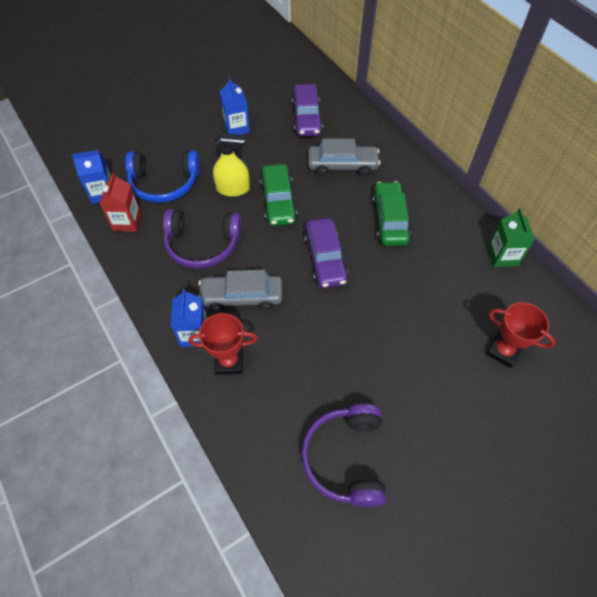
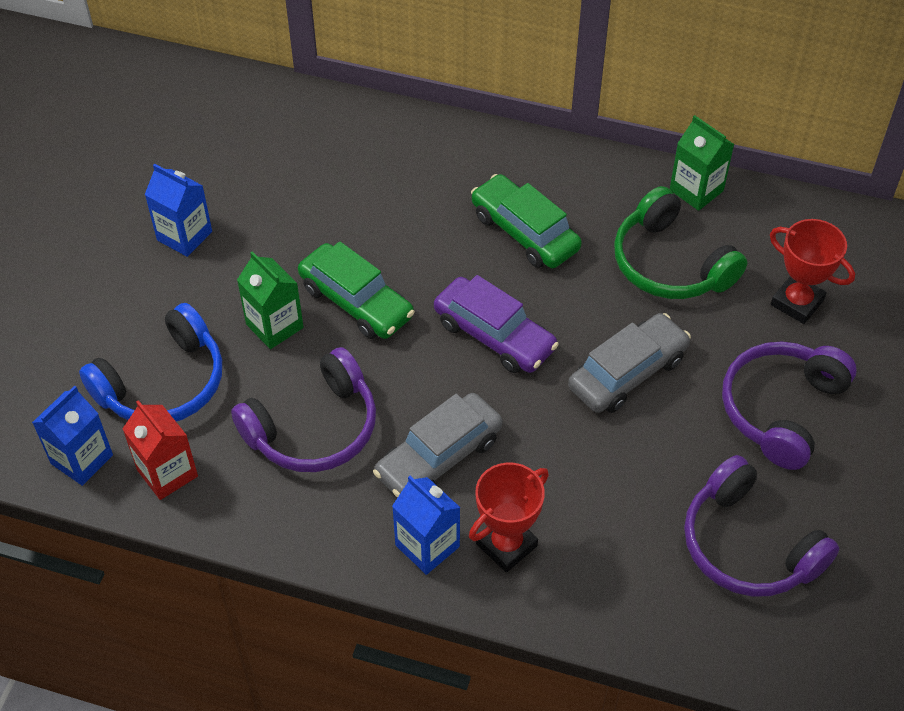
camera: 40 degrees left, 5 degrees down
yellow spray bottle [213,133,250,197] -> green carton [237,251,304,349]
purple car [292,84,323,136] -> none
grey car [308,139,381,176] -> grey car moved to [568,313,691,413]
red trophy [486,302,555,368] -> red trophy turned 45 degrees clockwise [770,219,855,324]
none -> green headphones [614,186,747,299]
none -> purple headphones [722,341,857,470]

